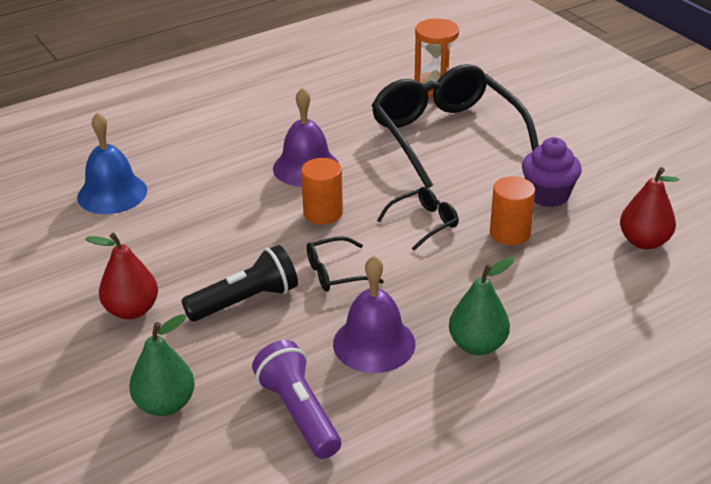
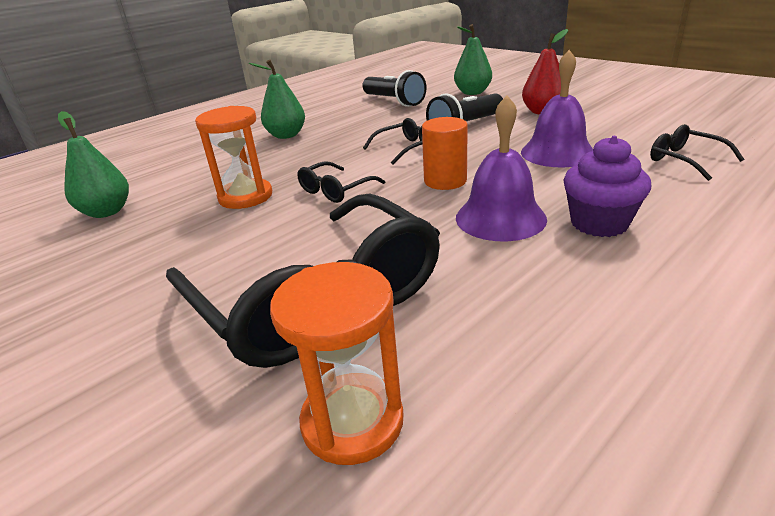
camera: 170 degrees right, 5 degrees down
blue bell [77,112,147,214] -> black glasses [650,124,744,181]
purple flashlight [252,340,341,459] -> black flashlight [362,70,426,107]
purple bell [333,256,415,373] -> purple bell moved to [521,50,593,167]
orange cylinder [490,176,535,245] -> orange hourglass [195,106,272,209]
purple cupcake [522,137,582,207] -> purple cupcake moved to [563,136,651,237]
red pear [620,167,679,249] -> green pear [58,111,129,218]

